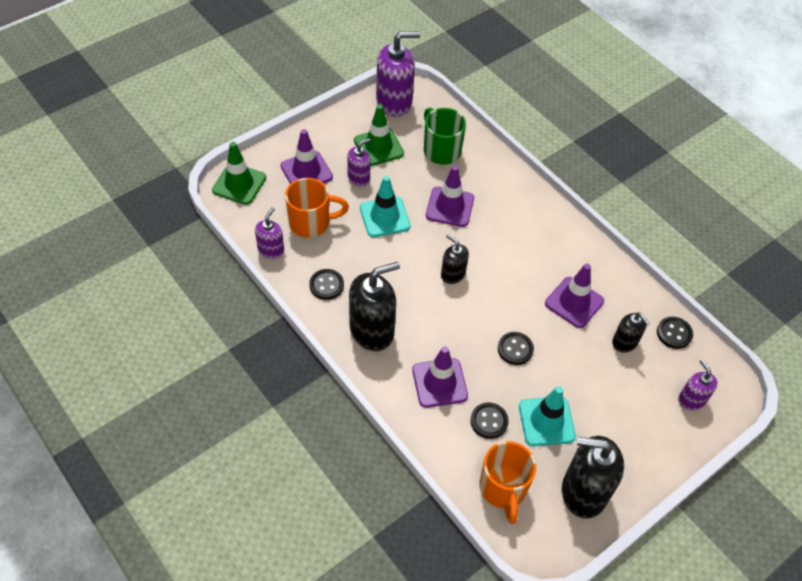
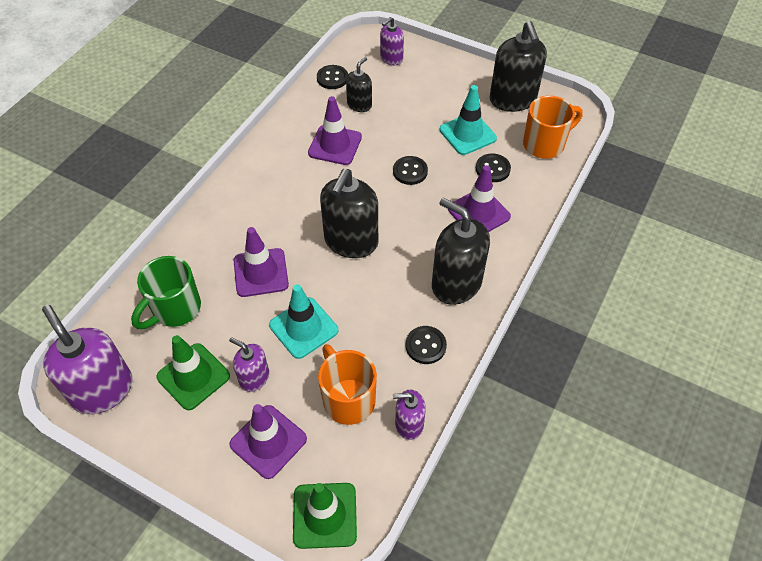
camera: 110 degrees left, 0 degrees up
black soap dispenser [441,234,469,284] -> black soap dispenser [320,169,378,258], size x1.83

